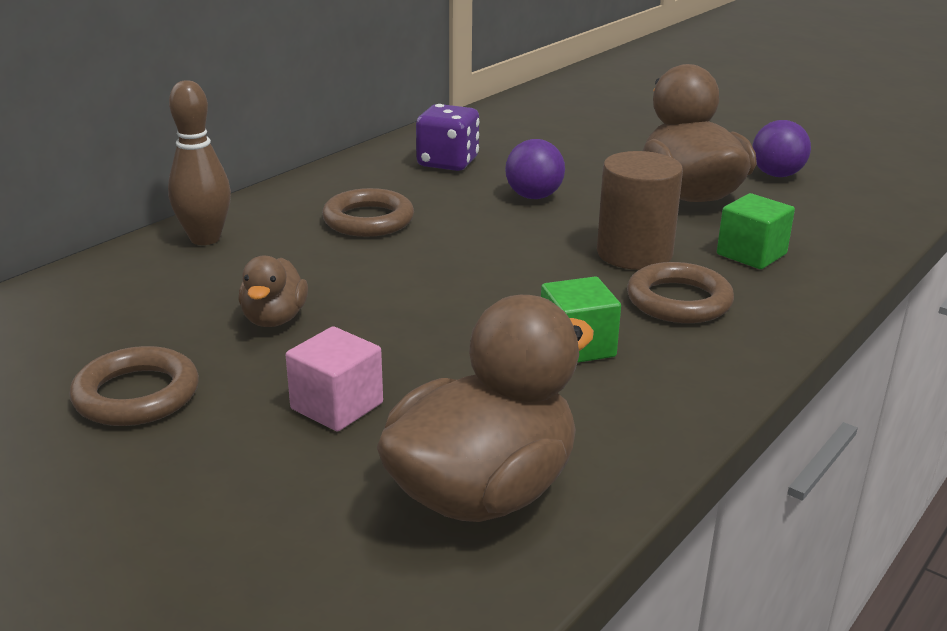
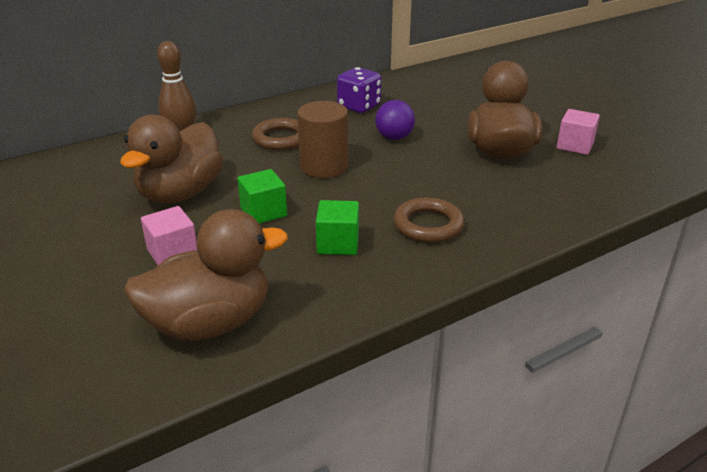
camera: 20 degrees right, 5 degrees up
brown ring [70,346,199,426] -> none
brown duck [239,256,308,327] -> brown duck [120,114,223,203], size x1.97
brown cylinder [597,151,683,270] -> brown cylinder moved to [297,101,348,178]
green cube [717,193,795,269] -> green cube moved to [237,169,287,224]
purple ball [752,120,811,177] -> pink cube [557,109,600,155]

